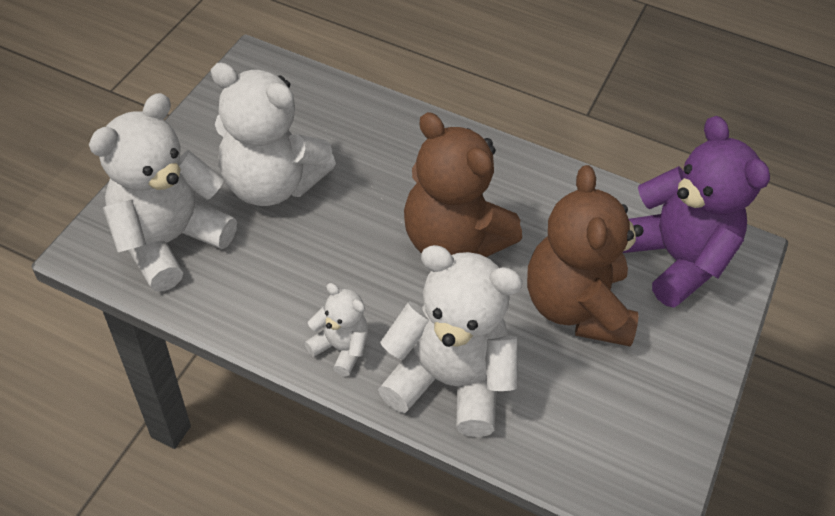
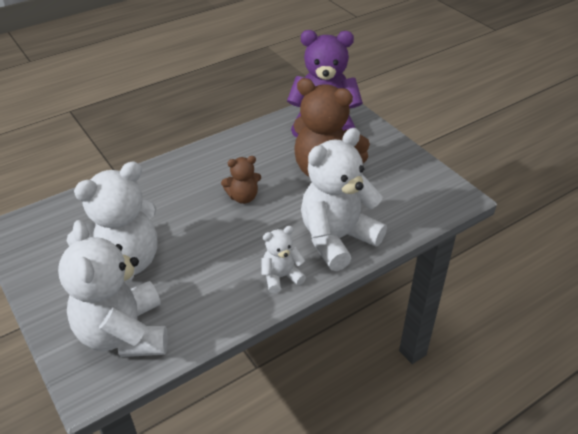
camera: 55 degrees left, 10 degrees down
brown teddy bear [404,112,522,257] -> brown teddy bear [221,156,261,204], size x0.49

